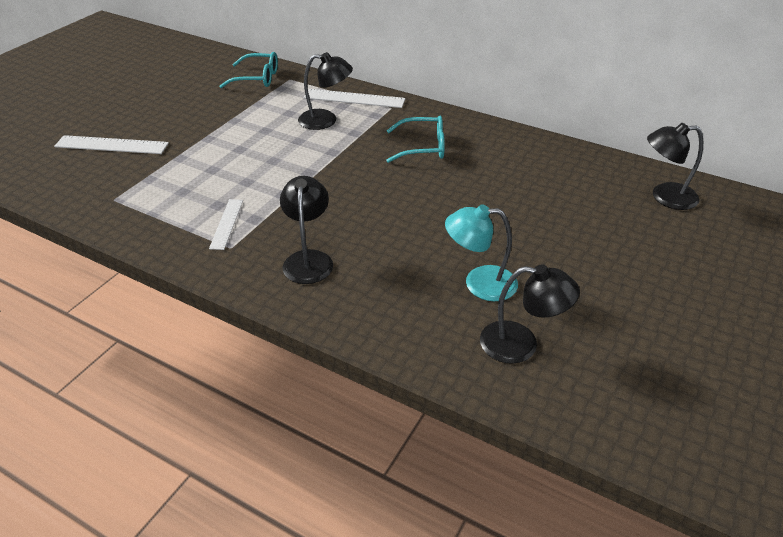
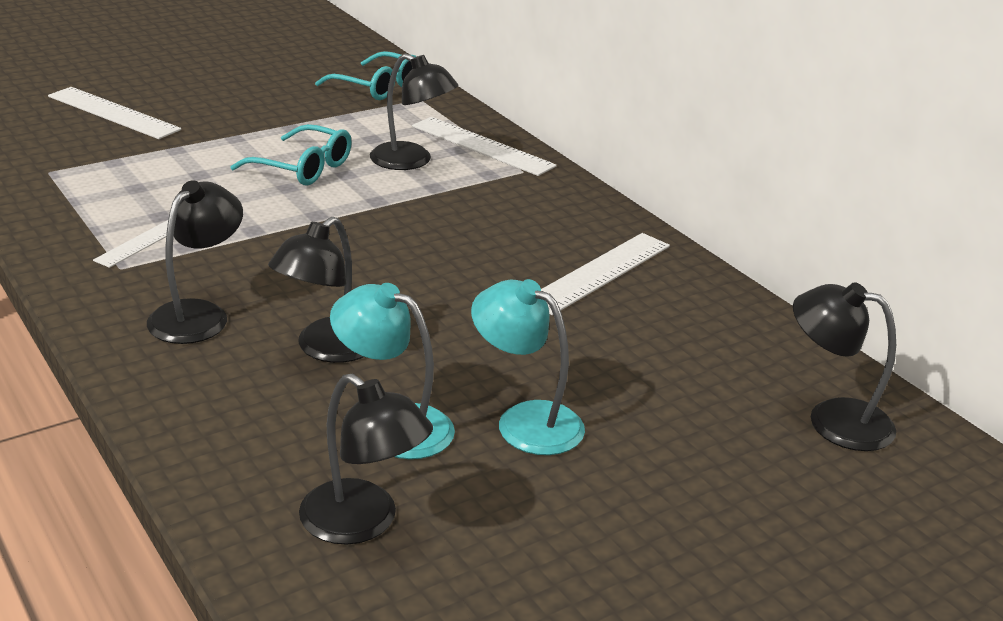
camera: 25 degrees right, 10 degrees down
turquoise glasses [386,116,445,163] -> turquoise glasses moved to [230,124,352,185]
none -> black lamp [268,217,364,363]
none -> turquoise lamp [471,279,585,455]
none -> white ruler [541,233,670,315]

